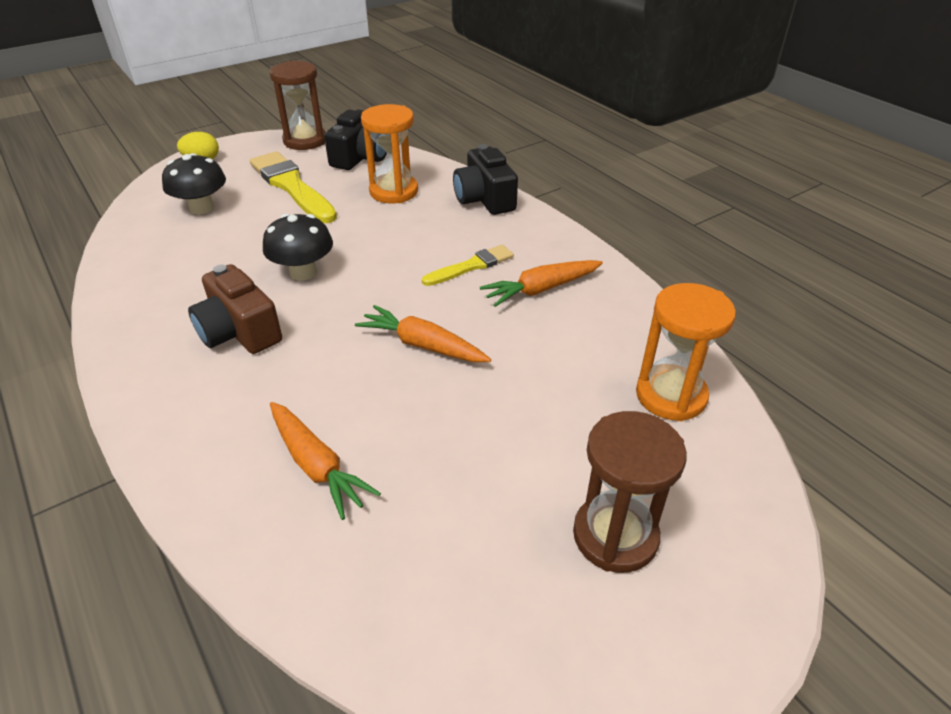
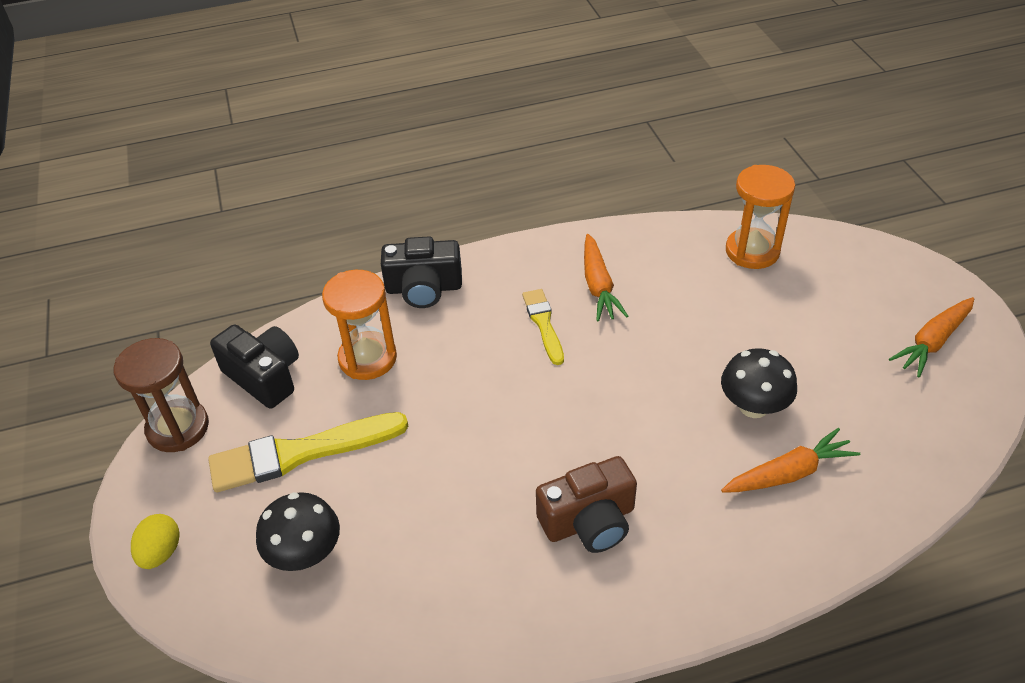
camera: 70 degrees left, 5 degrees up
black mushroom [263,214,333,281] -> black mushroom moved to [721,348,797,418]
orange carrot [355,305,491,362] -> orange carrot moved to [889,297,974,377]
brown hourglass [573,411,687,573] -> none

